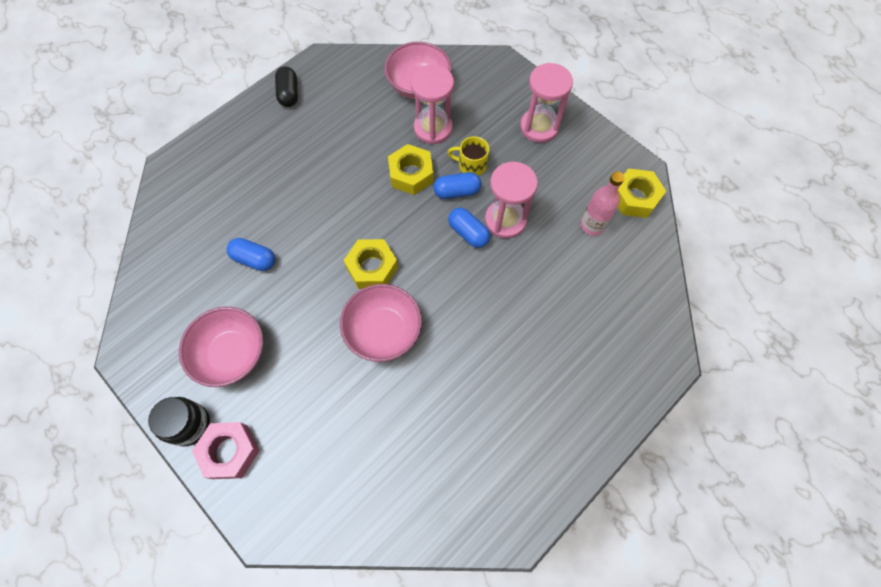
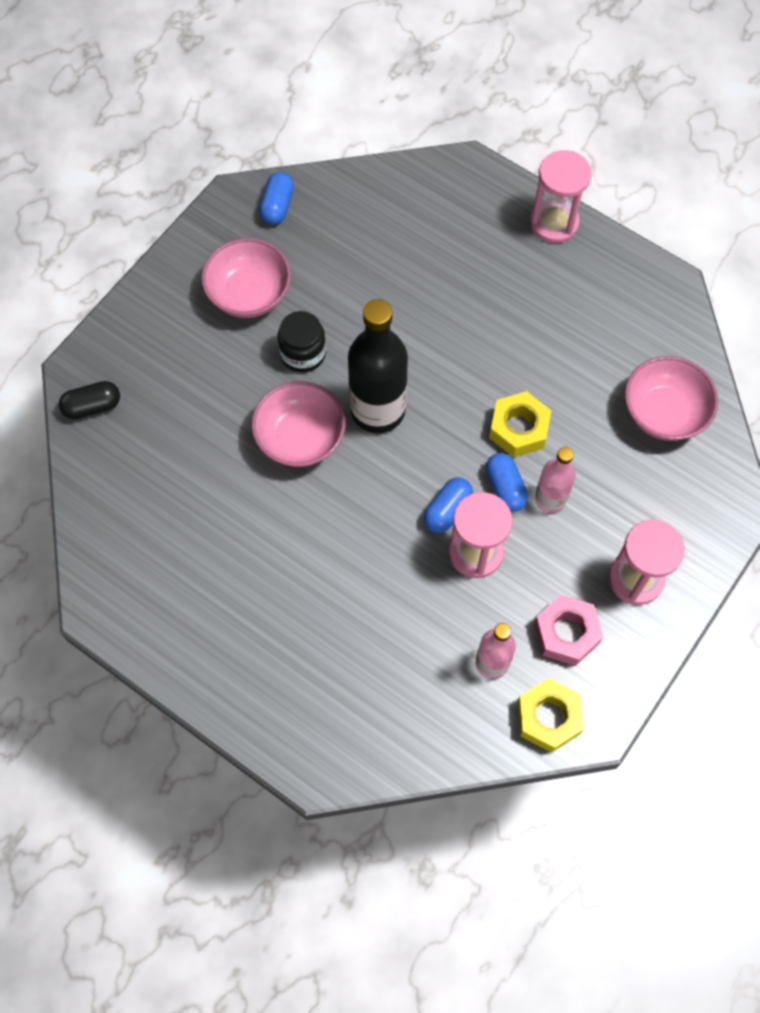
camera: 80 degrees right, 0 degrees up
black jar [148,397,210,446] -> black jar moved to [278,311,326,373]
pink nut [192,422,259,479] -> pink nut moved to [534,595,603,666]
blue capsule [226,238,275,271] -> blue capsule moved to [259,172,294,225]
black capsule [275,66,298,107] -> black capsule moved to [59,381,120,419]
yellow nut [344,239,398,289] -> black bottle [348,299,408,433]
pink hourglass [411,64,454,144] -> pink hourglass moved to [530,150,592,243]
yellow mug [447,136,489,176] -> pink bottle [535,447,576,513]

